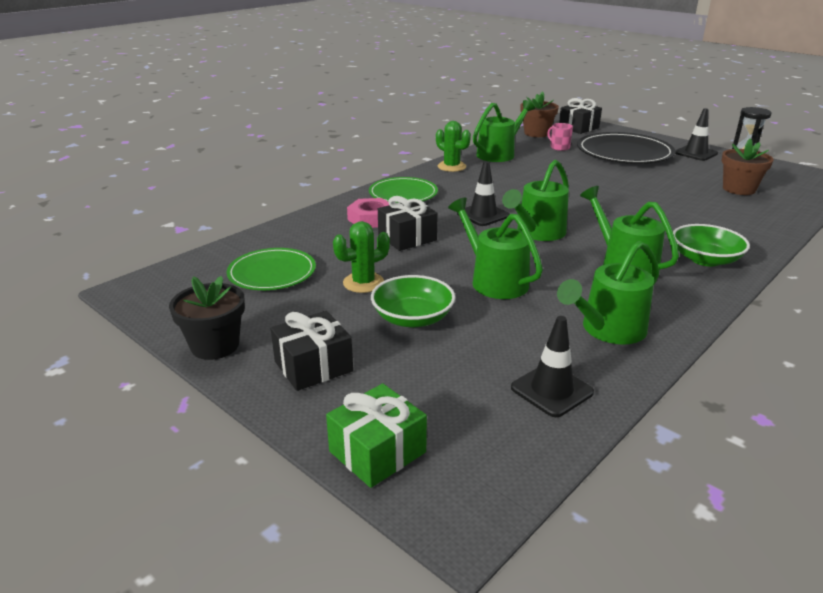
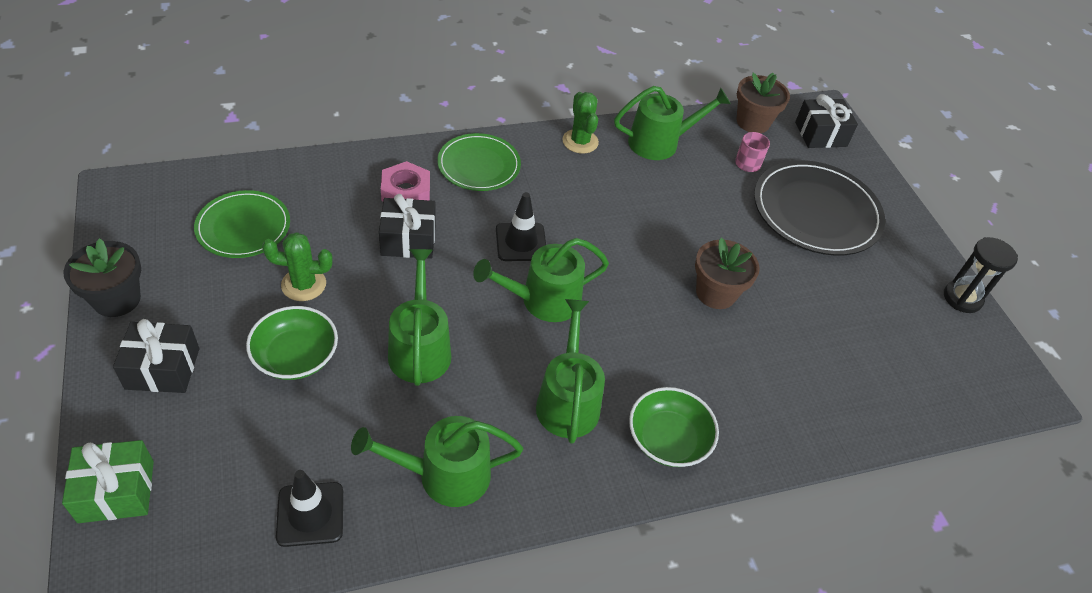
camera: 25 degrees right, 20 degrees up
black traffic cone [675,108,718,161] -> none
brown flower pot [722,139,774,195] -> brown flower pot moved to [695,238,760,309]

